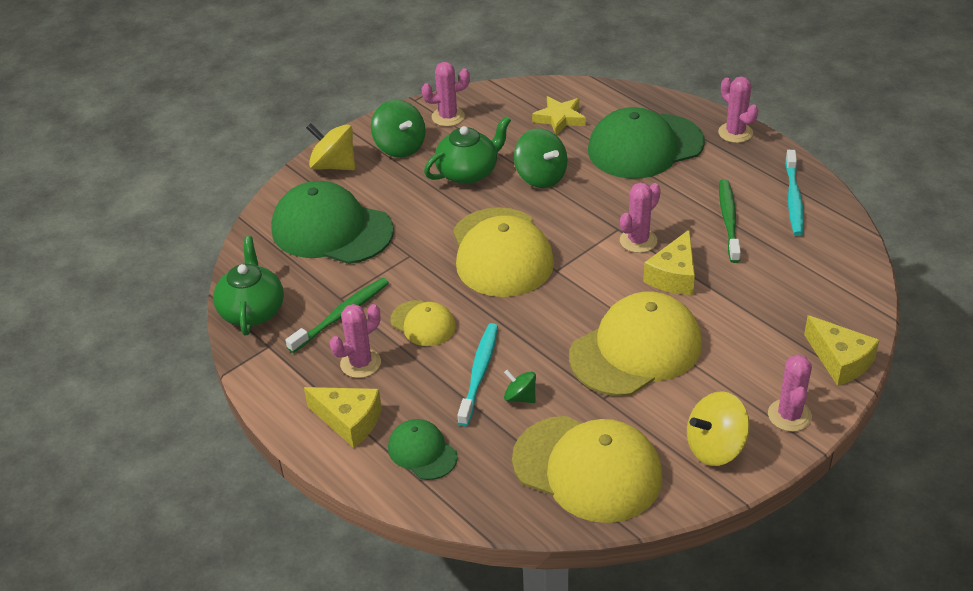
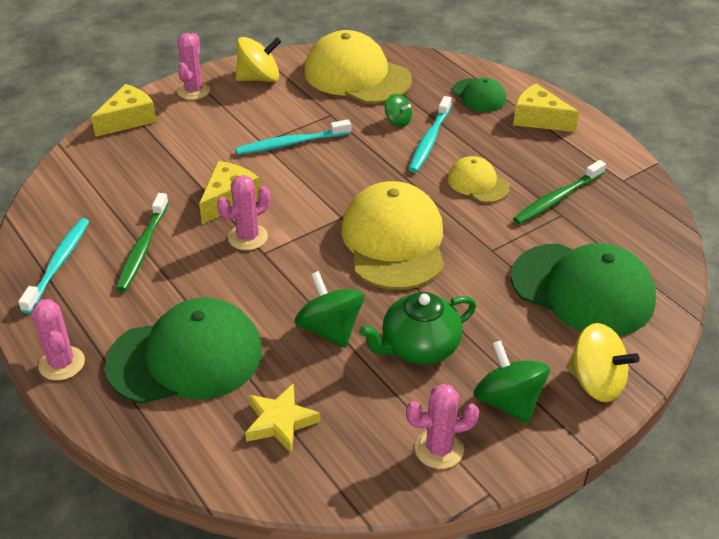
camera: 175 degrees left, 0 degrees up
green teapot [213,236,284,335] -> none
pink cactus [330,304,381,378] -> none
yellow cap [569,292,702,396] -> turquoise toothbrush [235,119,351,155]
yellow cheese [804,315,879,386] -> yellow cheese turned 75 degrees clockwise [91,84,157,137]

